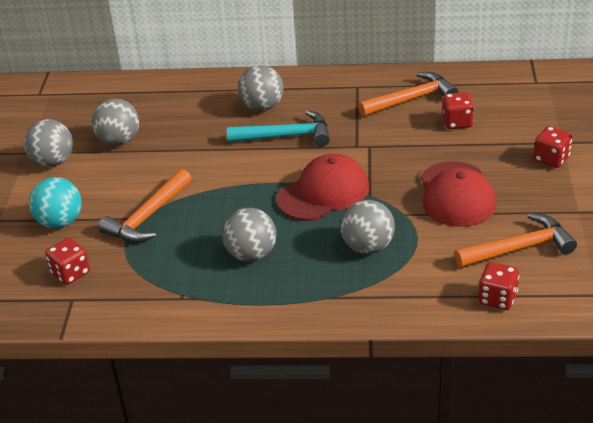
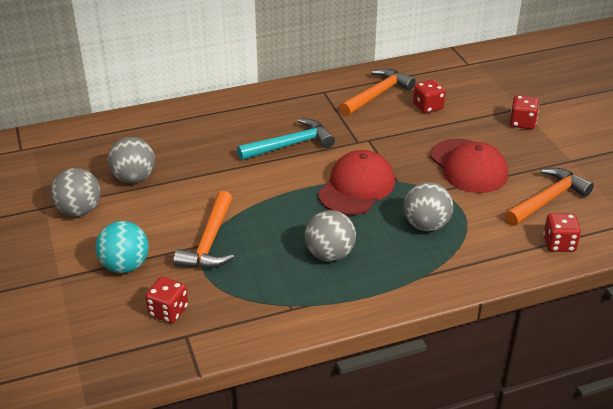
camera: 25 degrees left, 0 degrees up
grey ball [238,65,284,111] -> none

